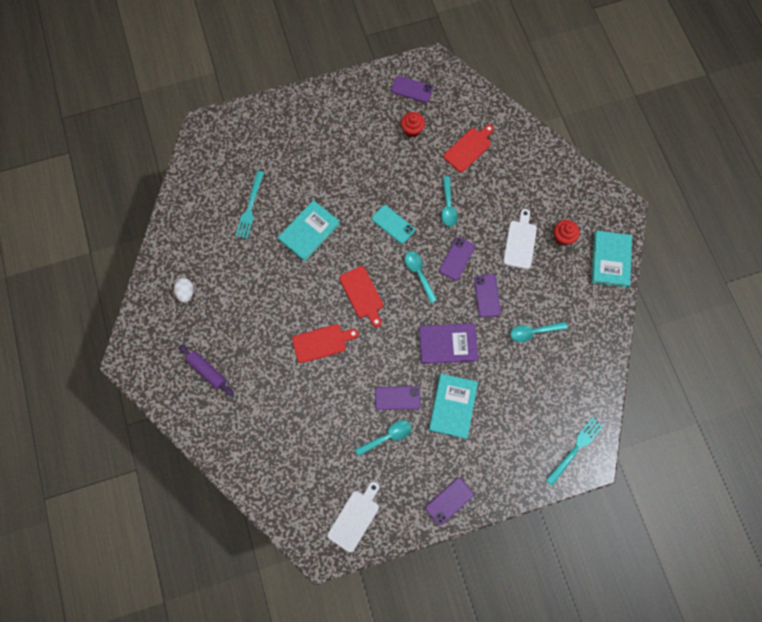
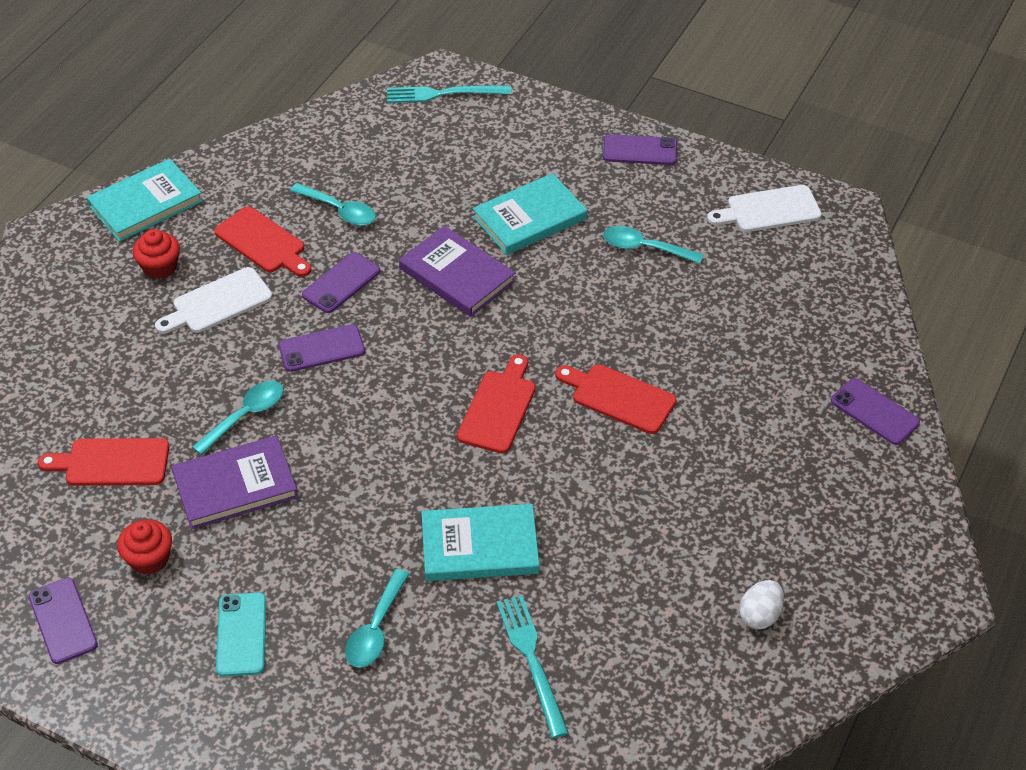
camera: 135 degrees left, 25 degrees down
purple rolling pin [179,345,234,396] -> none
turquoise fork [235,171,264,239] -> turquoise fork turned 75 degrees counterclockwise [497,595,569,738]
turquoise phone [372,205,415,244] -> turquoise phone moved to [216,592,266,677]
purple phone [375,386,421,410] -> purple phone moved to [831,378,920,445]
turquoise spoon [405,251,437,303] -> turquoise spoon moved to [345,569,409,668]
none -> purple book [172,435,298,529]
none -> red cutting board [214,207,311,277]

